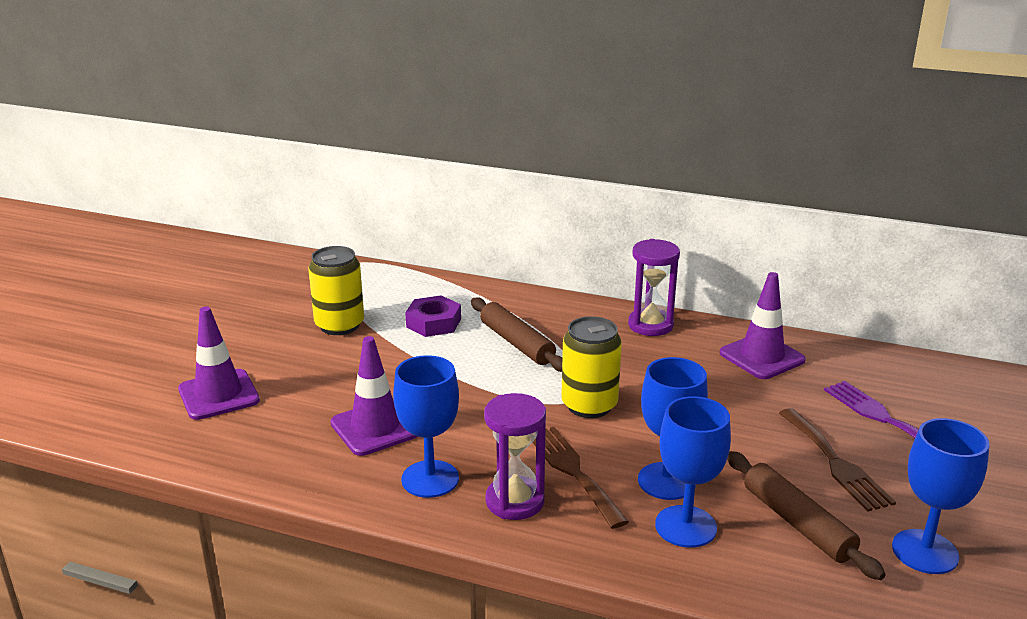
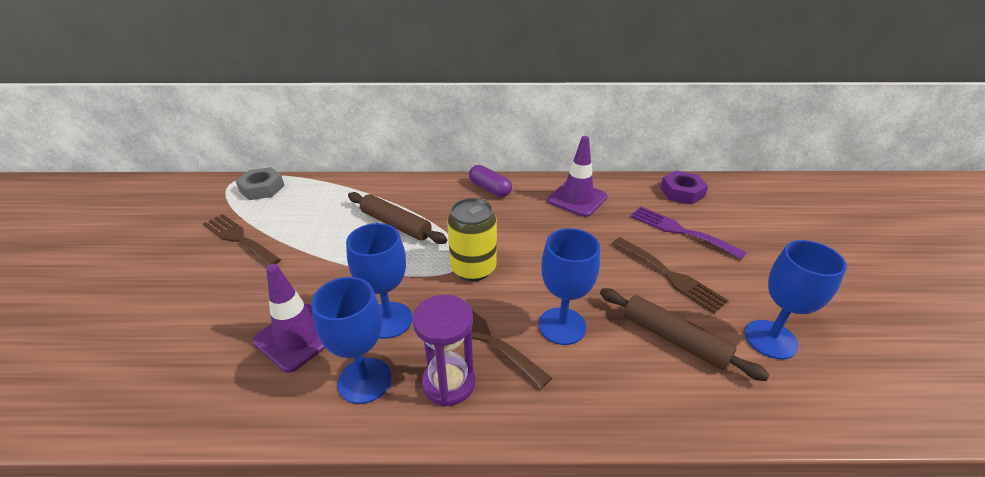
camera: 20 degrees left, 10 degrees up
purple traffic cone [178,306,260,420] -> none
yellow can [308,246,364,335] -> brown fork [203,214,281,266]
purple nut [405,295,461,337] -> purple nut moved to [660,171,708,205]
purple hourglass [628,239,680,336] -> purple capsule [469,165,512,197]
blue goblet [655,396,731,548] -> blue goblet moved to [346,223,413,339]
none -> grey nut [236,167,285,200]

